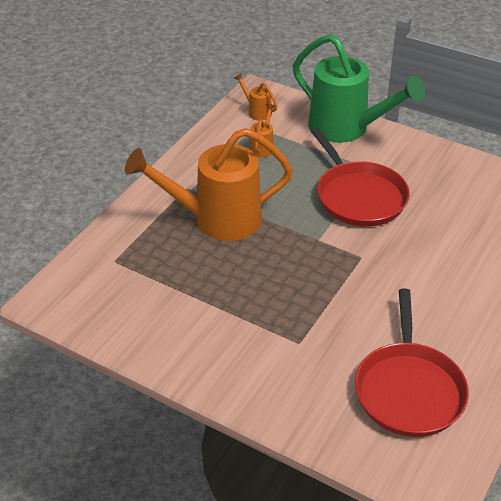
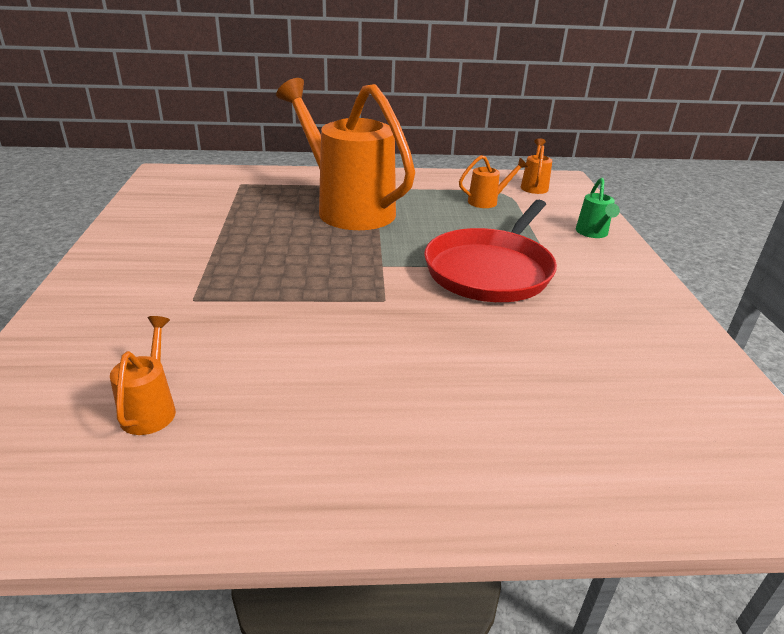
camera: 55 degrees right, 10 degrees down
green watering can [293,34,425,143] -> green watering can [576,178,620,238], size x0.40
red pan [355,288,469,437] -> orange watering can [110,316,176,435]

